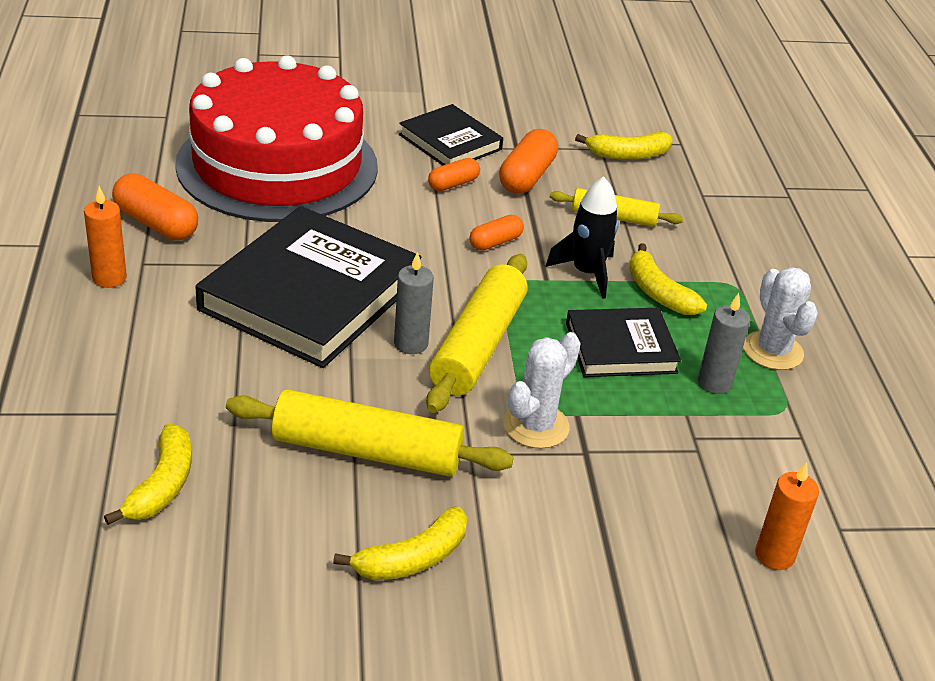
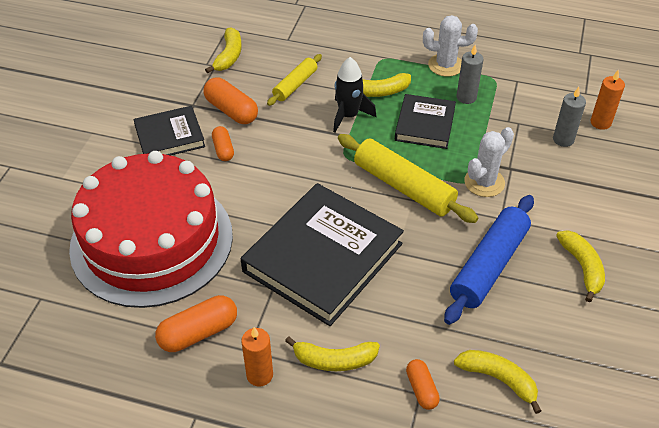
camera: 65 degrees left, 10 degrees up
black book [196,206,421,368] -> black book turned 75 degrees clockwise [241,183,404,326]
yellow rolling pin [226,389,514,477] -> blue rolling pin [444,195,534,325]
grey candle [394,252,434,354] -> grey candle moved to [553,87,586,147]
orange capsule [469,215,524,251] -> orange capsule moved to [406,359,440,410]
white cactus [503,332,581,449] -> white cactus turned 75 degrees clockwise [464,127,514,197]
none -> yellow banana [285,336,380,371]

